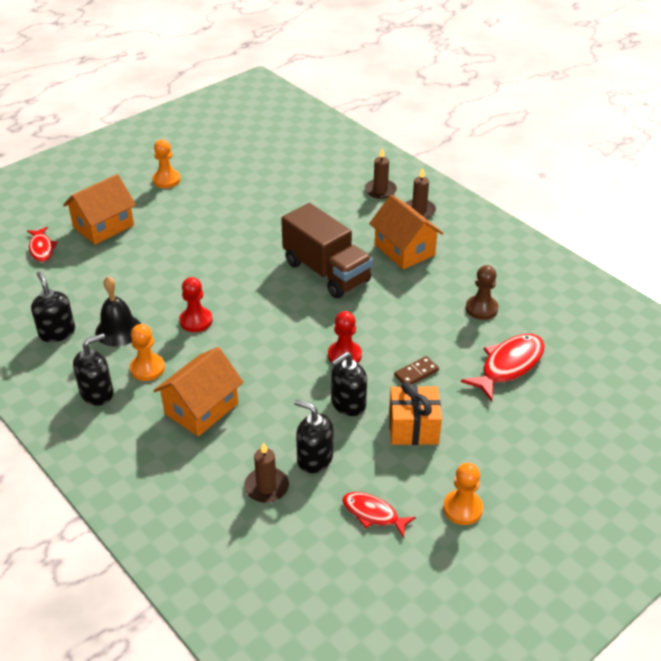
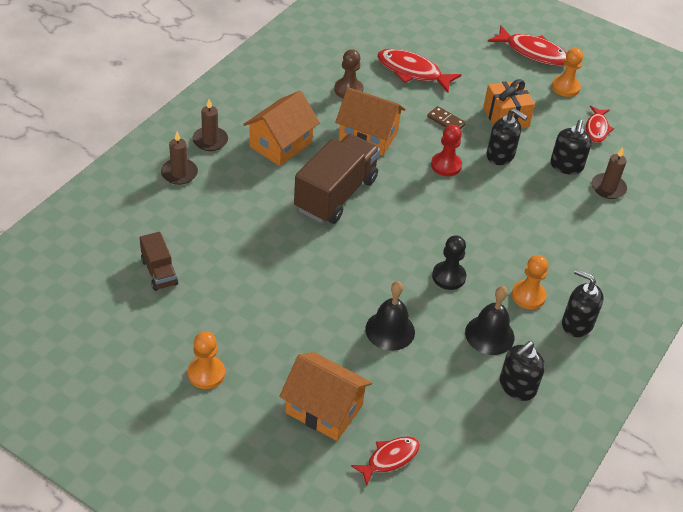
camera: 110 degrees left, 5 degrees up
orange house [153,347,244,437] -> orange house moved to [335,87,406,156]
red pawn [179,277,212,332] -> black pawn [432,235,466,290]
none -> brown truck [140,232,178,291]
none -> black bell [365,281,415,351]
none -> red fish [488,26,567,66]

